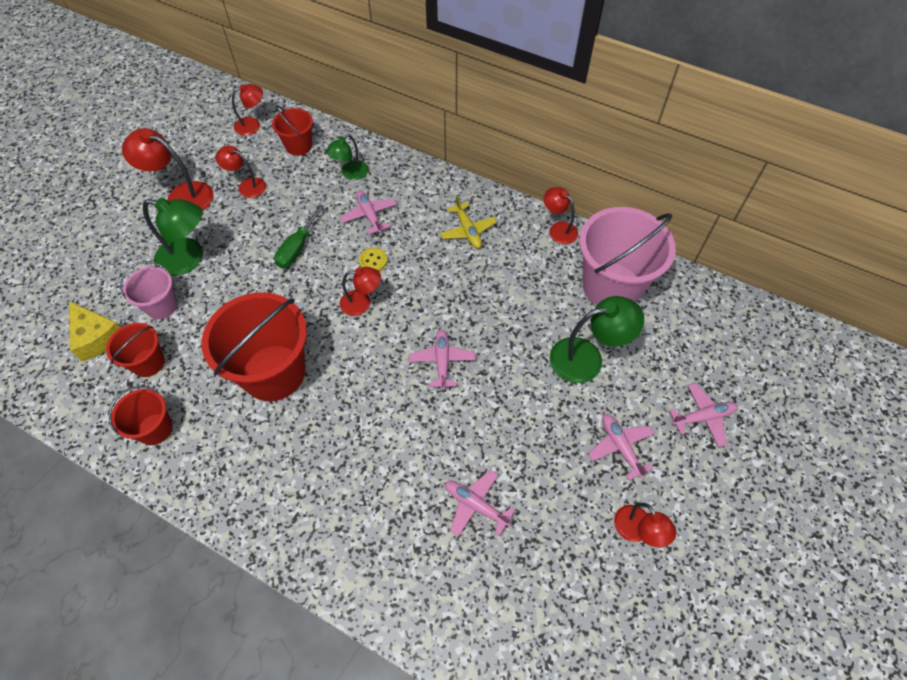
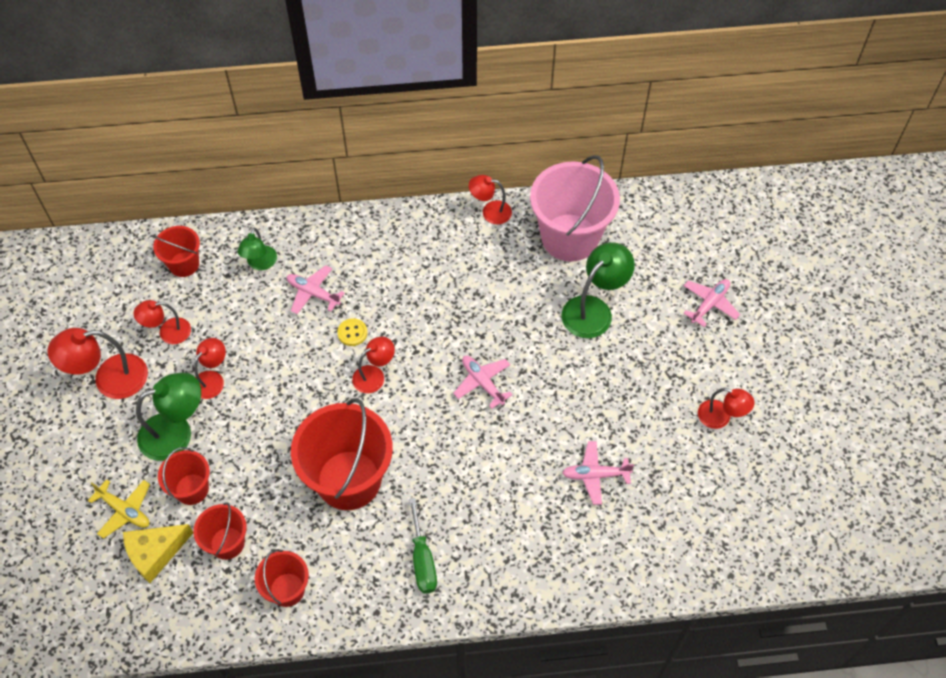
camera: 35 degrees left, 0 degrees up
yellow cheese [69,301,121,361] -> yellow cheese turned 135 degrees clockwise [123,524,193,583]
pink bucket [120,261,178,319] -> red bucket [158,447,210,505]
red lamp [232,84,263,136] -> red lamp moved to [194,338,226,399]
green screwdriver [274,204,325,268] -> green screwdriver moved to [409,498,437,594]
yellow plane [440,195,497,248] -> yellow plane moved to [88,479,151,539]
pink plane [588,414,654,480] -> none

